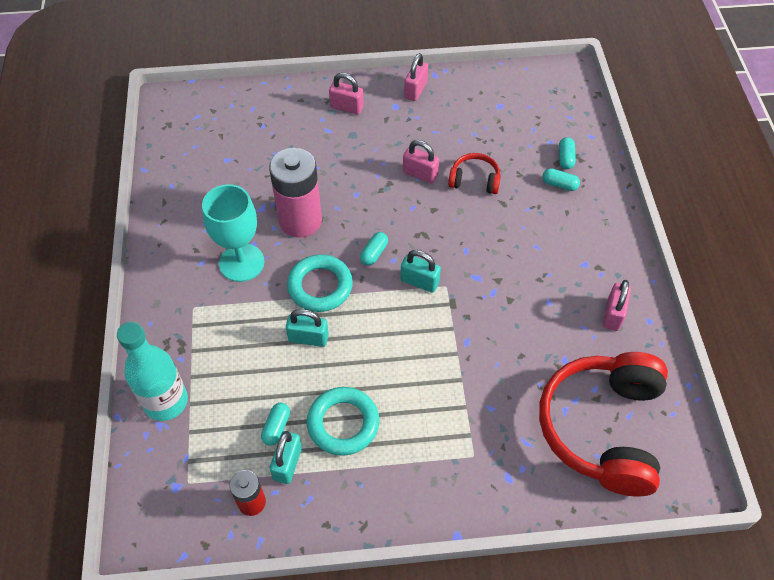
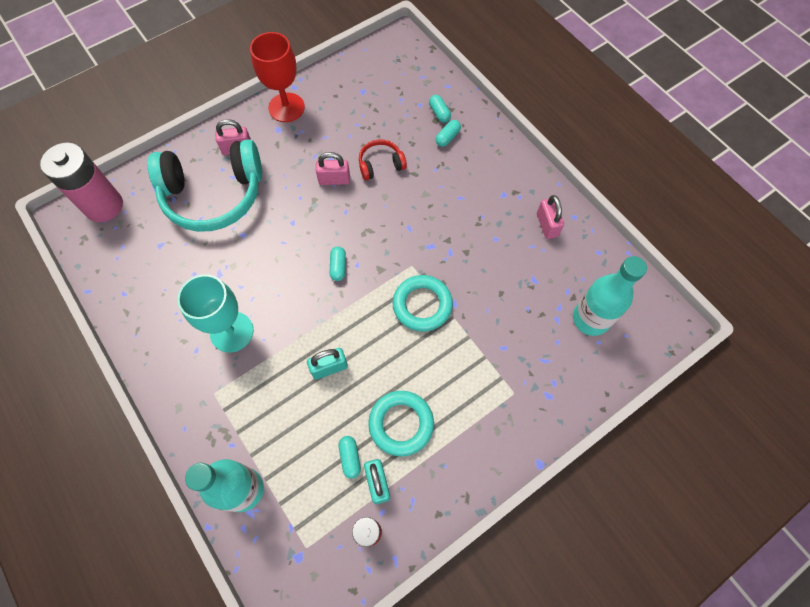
camera: 30 degrees left, 10 degrees up
pink battery [269,148,322,238] -> pink battery moved to [40,143,123,222]
turquoise ring [287,254,353,312] -> turquoise ring moved to [392,275,453,332]
turquoise padlock [401,250,441,293] -> none
pink padlock [404,53,428,101] -> red goblet [250,32,305,122]
red headphones [539,352,668,496] -> turquoise bottle [573,256,647,336]
turquoise capsule [542,168,580,191] -> turquoise capsule turned 45 degrees counterclockwise [436,120,461,147]
none -> turquoise headphones [148,139,262,232]

